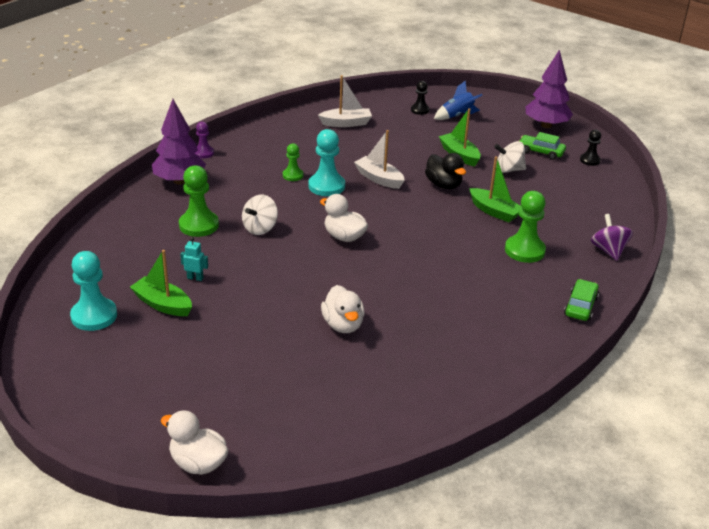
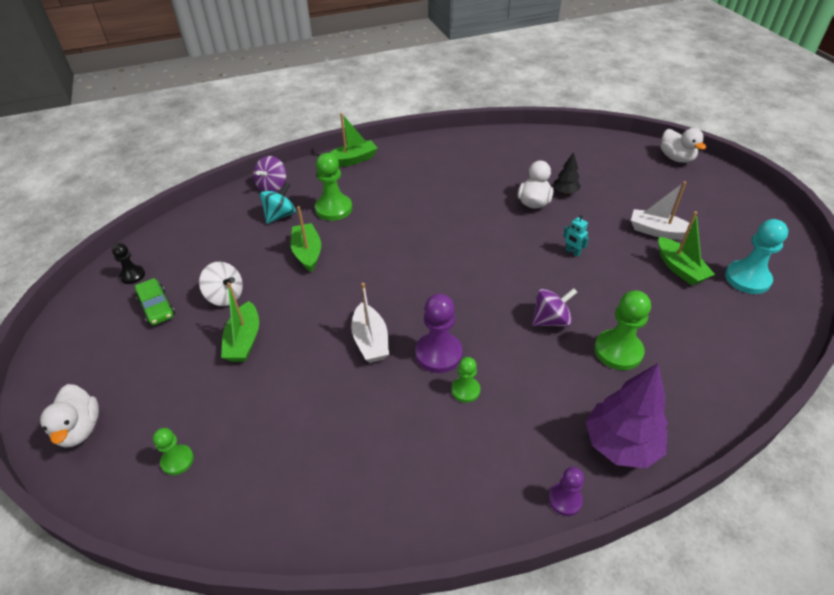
camera: 145 degrees left, 10 degrees up
turquoise robot [180,237,208,281] -> turquoise robot moved to [563,215,589,257]
white spinning top [242,195,278,235] -> purple spinning top [532,288,577,327]
turquoise pawn [308,129,345,196] -> purple pawn [415,294,463,373]
white boat [318,75,372,127] -> white boat moved to [631,181,699,240]
white duck [320,194,368,242] -> white duck moved to [40,384,99,448]
black pawn [411,81,429,115] -> green pawn [153,428,194,475]
black duck [425,153,466,189] -> none
blue rocket [434,80,482,120] -> none
purple tree [526,50,573,128] -> none
green car [564,279,599,321] -> green boat [329,113,378,167]
none -> turquoise spinning top [260,182,296,224]
none -> black tree [554,152,581,194]

